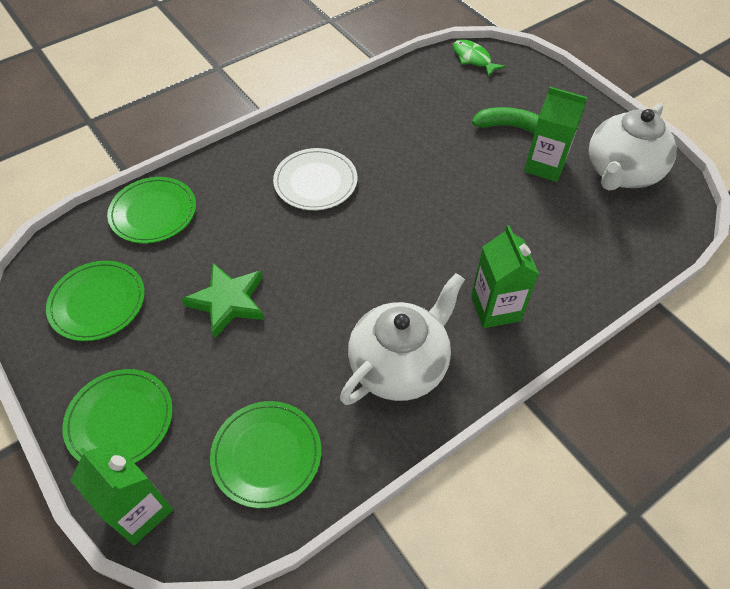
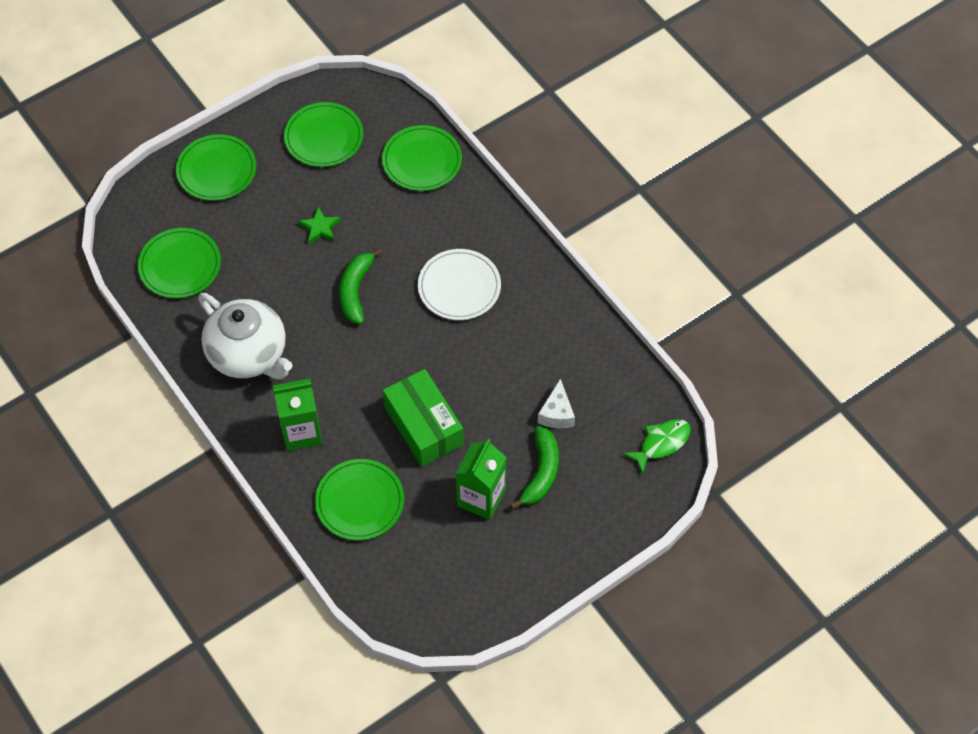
camera: 90 degrees right, 5 degrees up
green carton [70,443,173,545] -> none
green star [181,263,264,339] -> green star [298,207,341,244], size x0.59
white teapot [589,103,677,191] -> none
none -> green plate [315,459,404,541]
none -> green banana [339,248,383,324]
none -> green box [383,369,464,467]
none -> white cheese [538,379,575,428]

